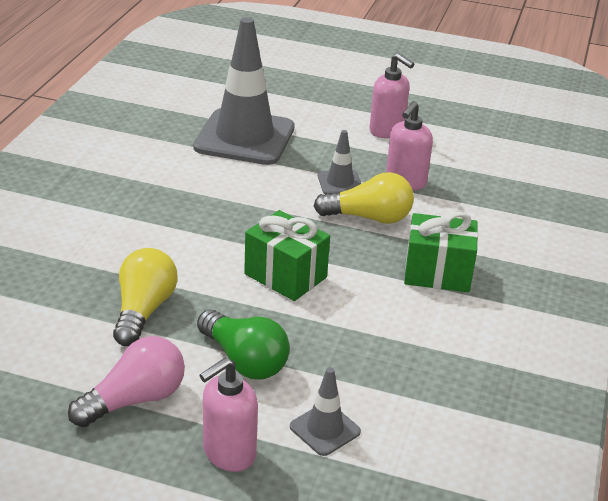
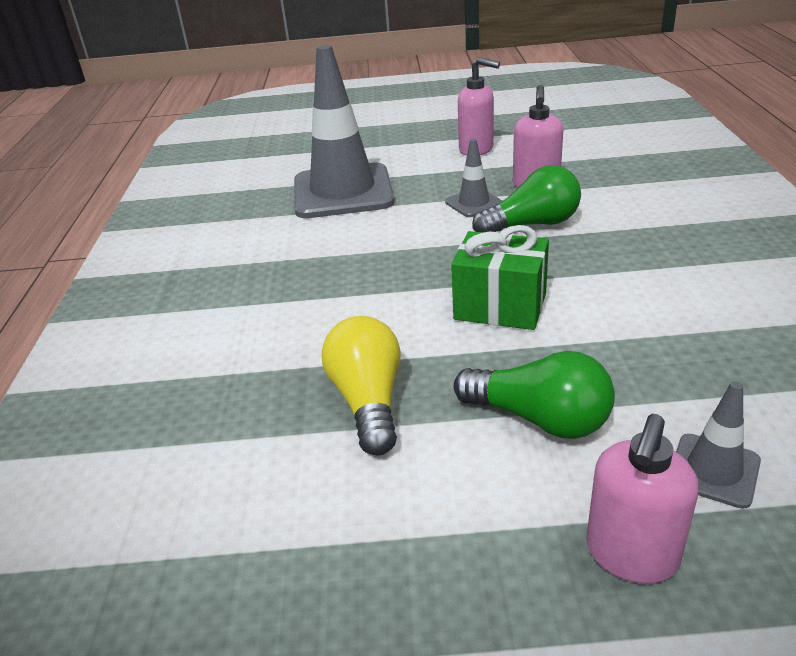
camera: 15 degrees left, 0 degrees up
pink light bulb [68,336,185,427] -> none
yellow light bulb [314,172,414,224] -> green light bulb [472,165,581,232]
green gift [404,211,478,292] -> none

